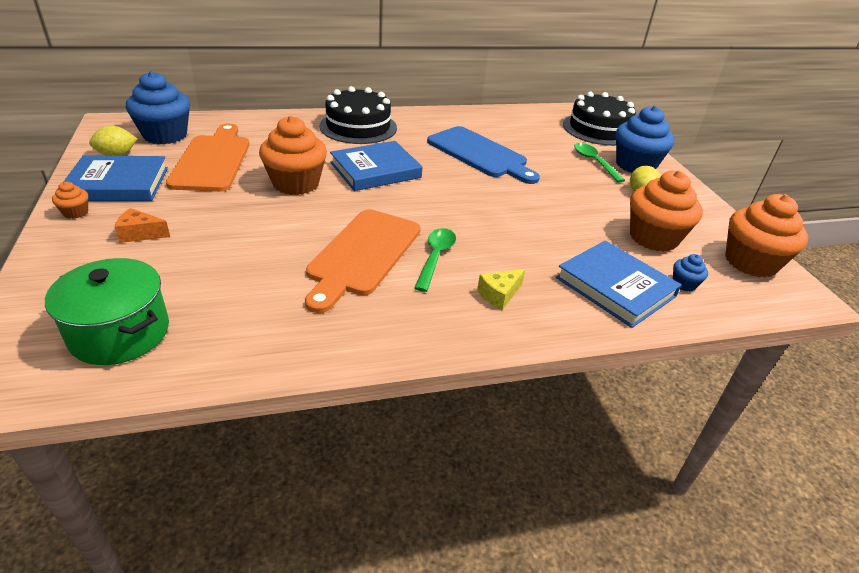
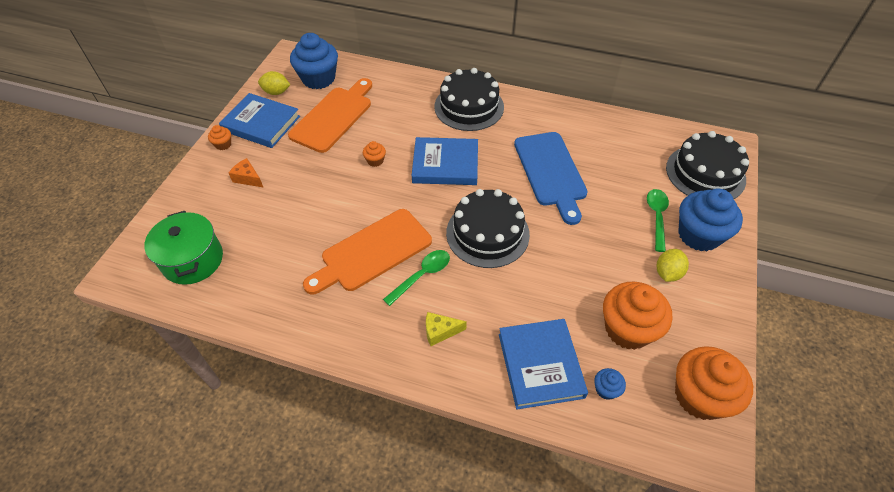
camera: 35 degrees right, 15 degrees up
orange cupcake [259,116,327,195] -> orange cupcake [363,141,386,167], size x0.44
none -> black cake [446,189,530,268]

